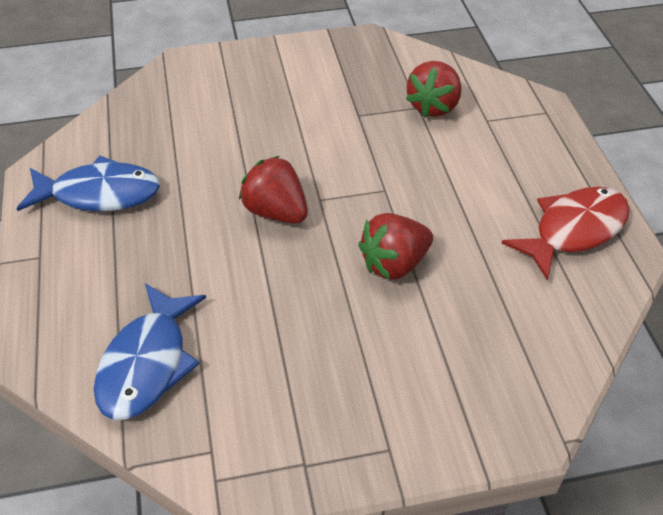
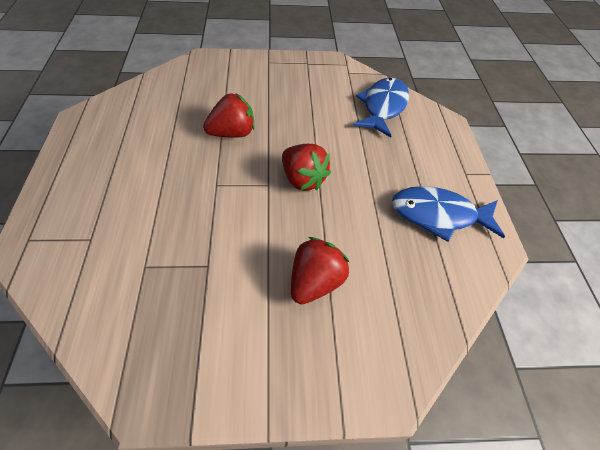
camera: 175 degrees left, 5 degrees up
red strawberry [406,61,462,118] -> red strawberry moved to [291,237,349,304]
red fish [502,187,630,281] -> none

